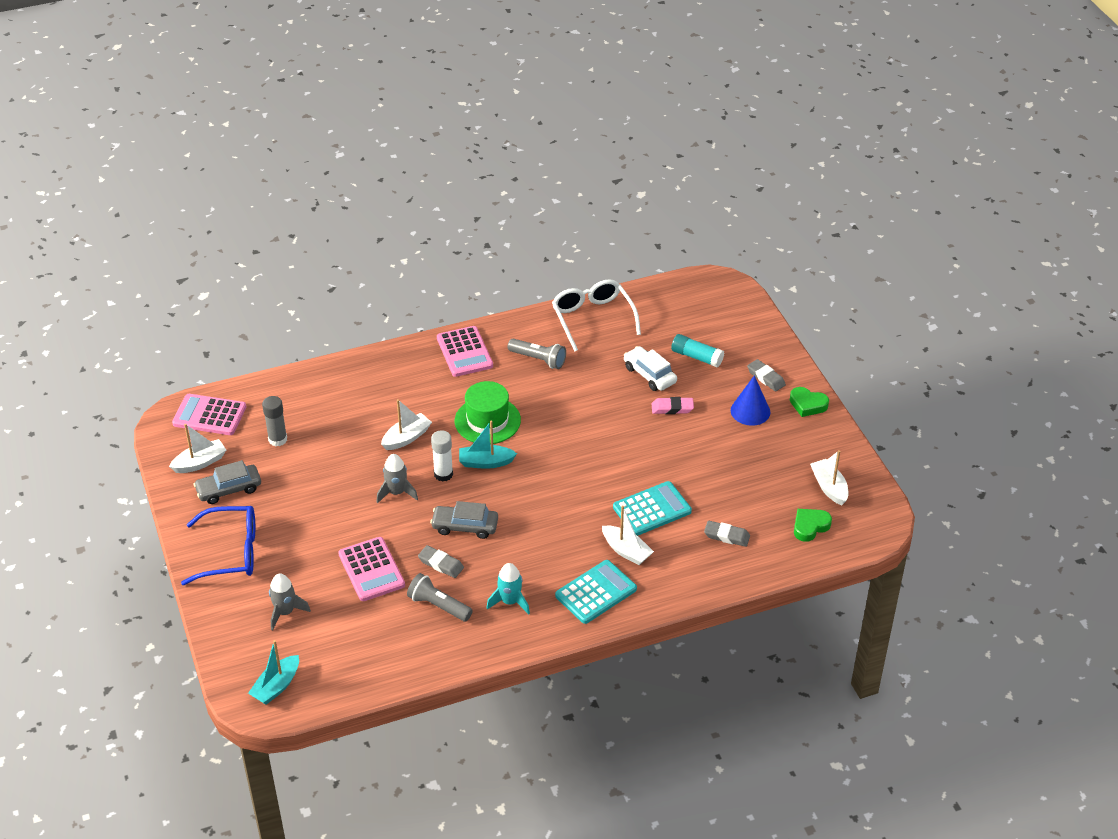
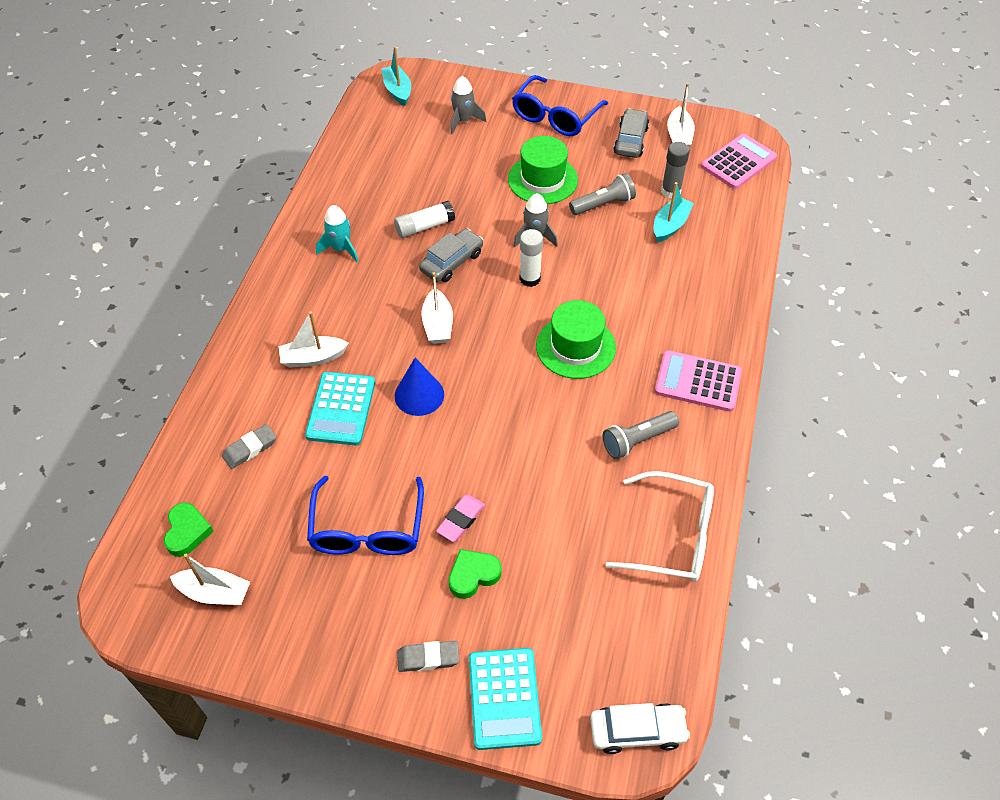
camera: 125 degrees right, 10 degrees up
pink calculator [338,537,405,601] -> none
white boat [381,399,432,450] -> white boat moved to [421,272,453,344]
grey flashlight [407,573,473,622] -> grey flashlight moved to [569,173,636,215]
grey eraser [418,545,464,578] -> white glue stick [394,201,455,238]
turquoise boat [459,421,517,469] -> turquoise boat moved to [654,182,694,243]
turquoise calculator [555,560,637,624] -> turquoise calculator moved to [469,648,542,750]
white car [624,346,677,391] -> white car moved to [590,703,690,754]
turquoise glue stick [671,334,724,368] -> none
blue cone [731,375,770,426] -> blue cone moved to [395,358,444,416]
green heart [790,387,829,417] -> green heart moved to [449,549,501,599]
none -> blue glasses [307,476,424,555]
none -> green hat [508,136,578,204]

